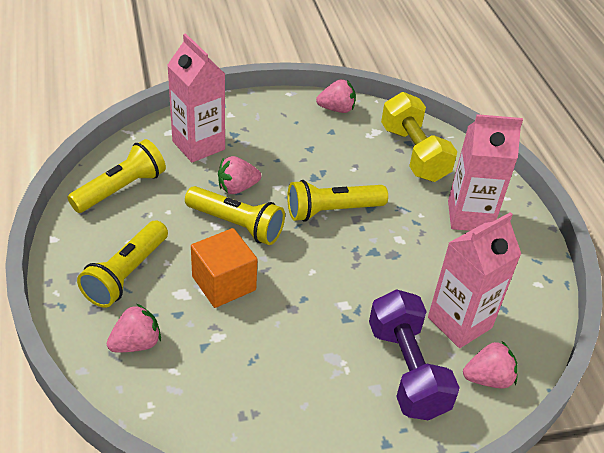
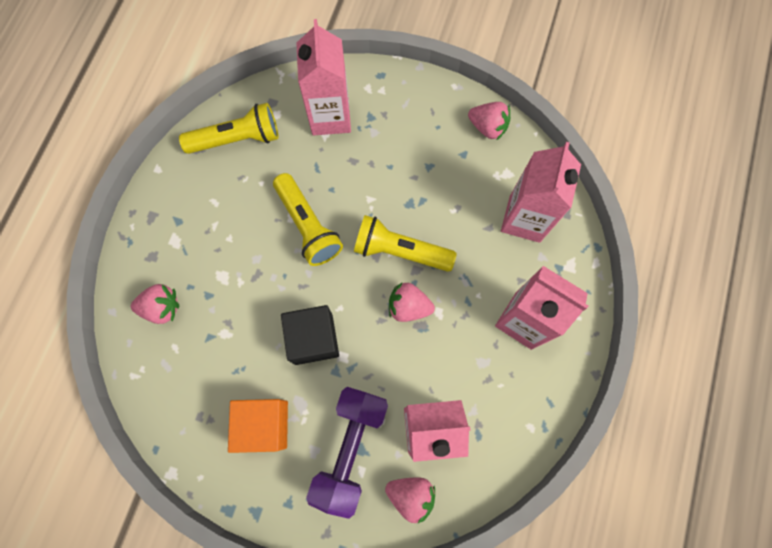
camera: 35 degrees right, 30 degrees up
yellow flashlight [77,220,168,308] -> none
orange cube [191,228,257,308] -> orange cube moved to [228,399,288,453]
pink strawberry [218,156,261,194] -> pink strawberry moved to [389,282,435,322]
yellow dumbbell [381,92,457,182] -> pink carton [501,142,581,243]
none -> black cube [281,305,339,365]

